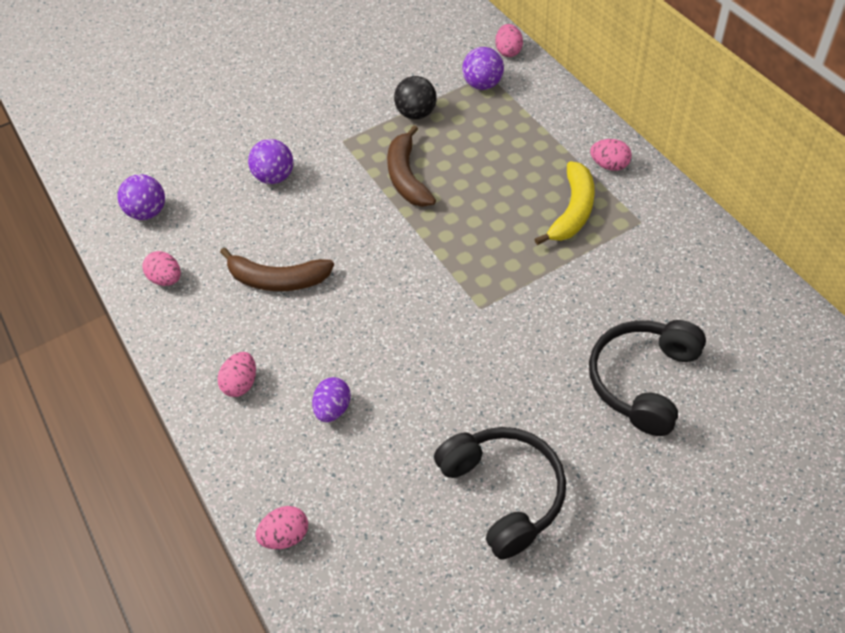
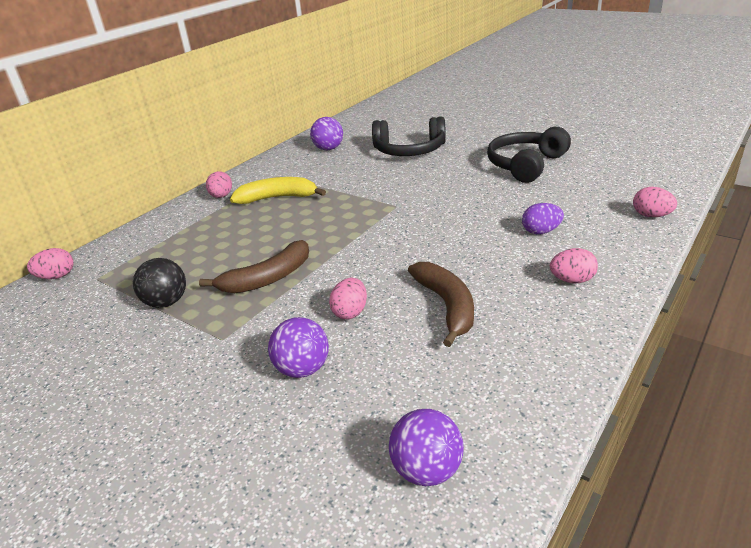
camera: 115 degrees left, 20 degrees down
pink egg [142,251,181,286] -> pink egg moved to [329,278,367,319]
purple ball [462,47,504,90] -> purple ball moved to [310,117,343,150]

